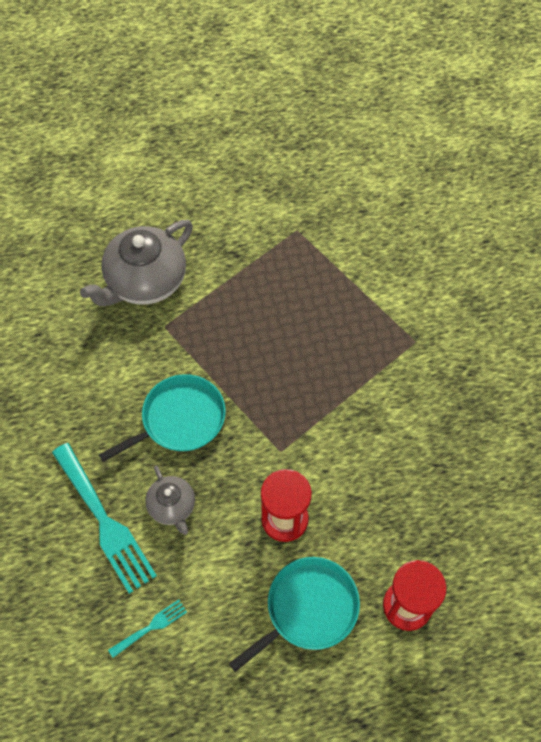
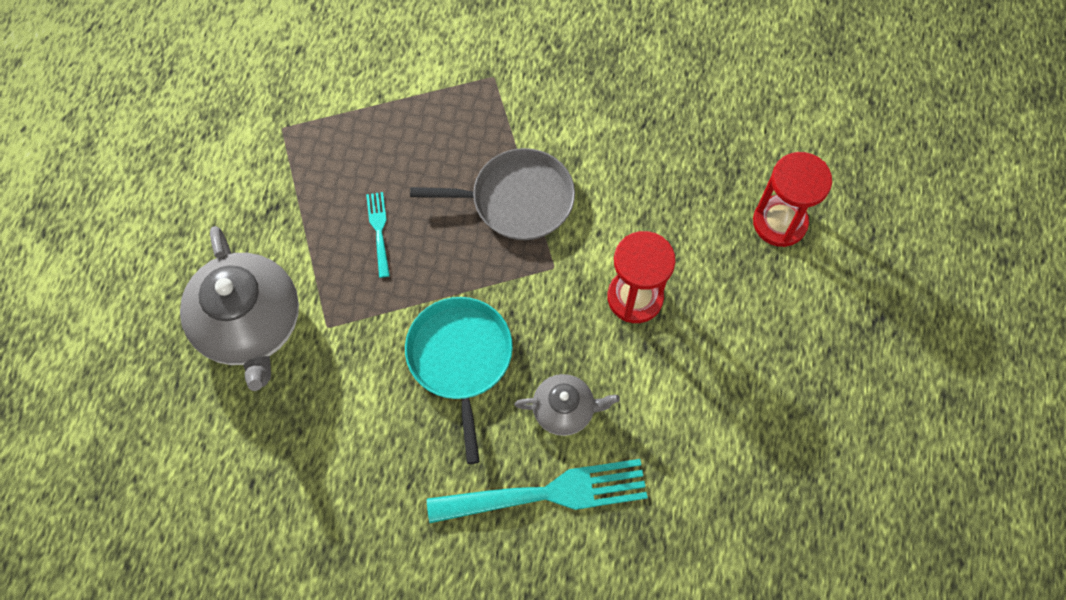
camera: 65 degrees left, 5 degrees up
turquoise fork [108,600,187,658] -> turquoise fork moved to [366,192,390,278]
turquoise pan [229,557,360,672] -> none
none -> grey pan [410,148,575,240]

